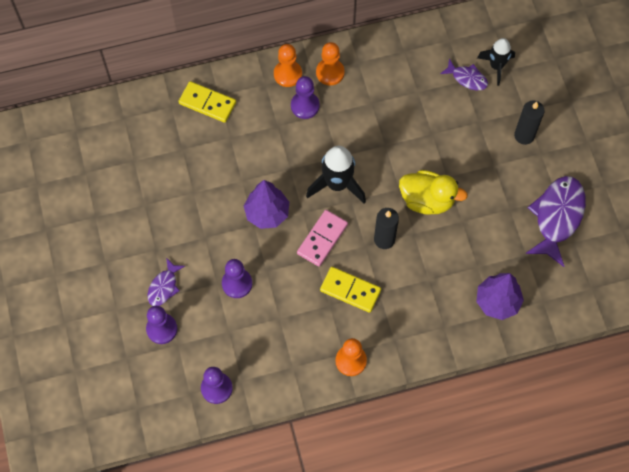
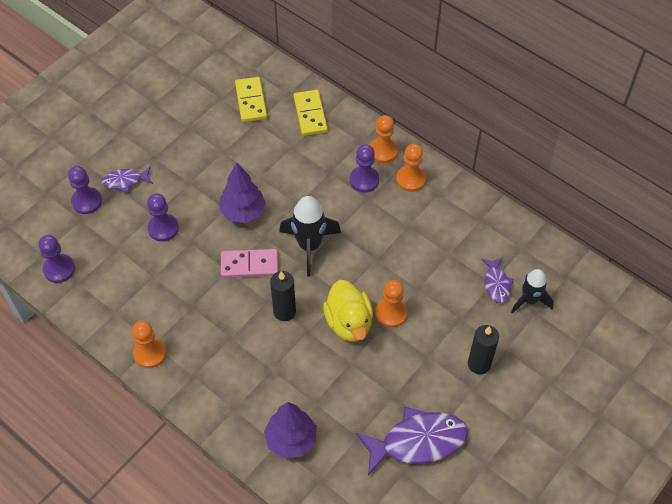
camera: 55 degrees right, 10 degrees down
yellow domino [320,267,381,313] -> yellow domino moved to [235,77,267,122]
none -> orange pawn [375,280,408,328]

